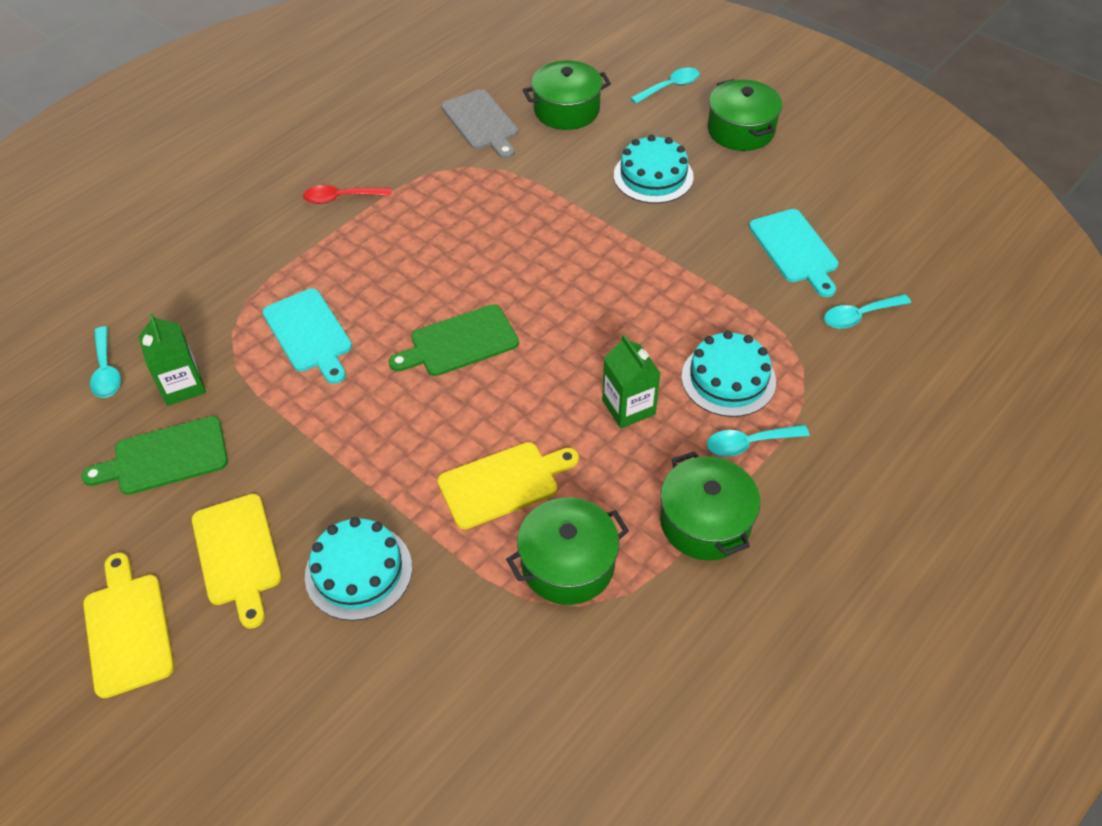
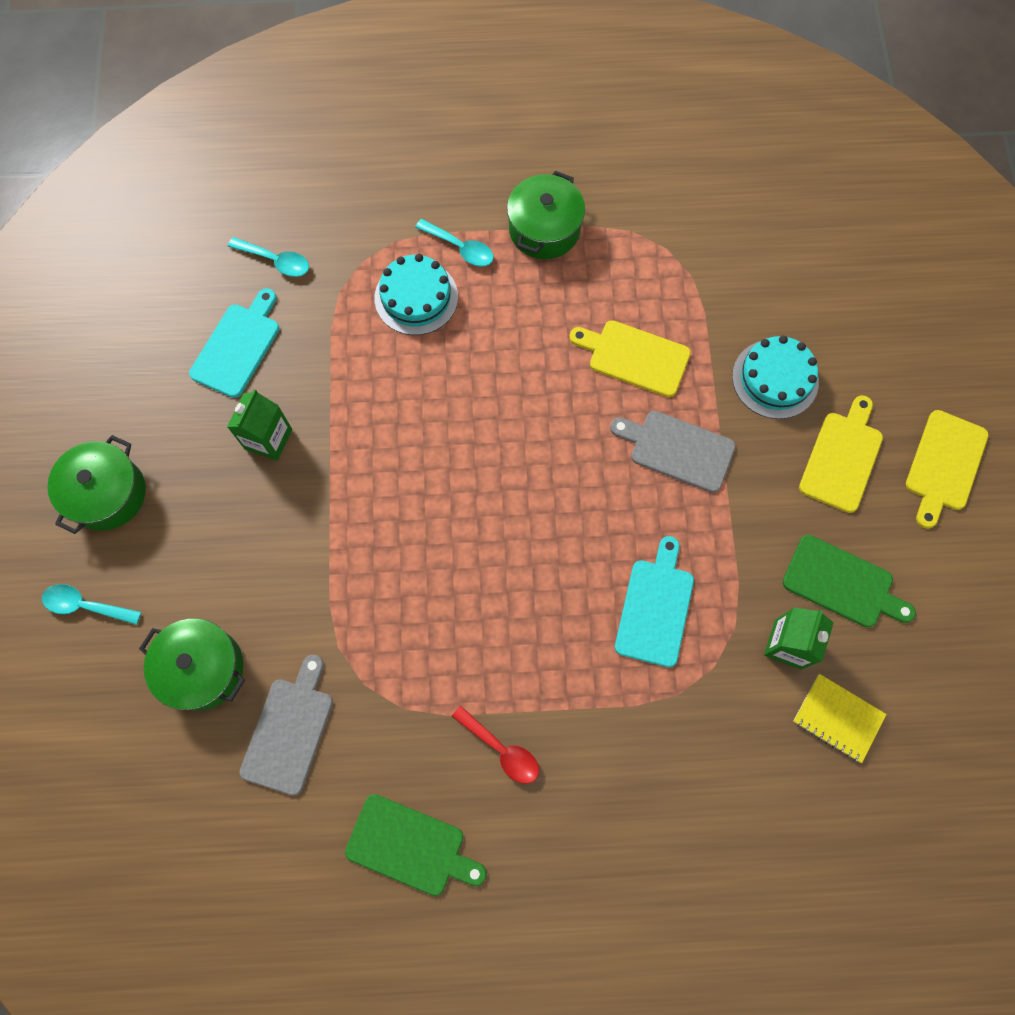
camera: 135 degrees left, 20 degrees up
turquoise spoon [90,326,121,398] -> yellow notebook [793,674,887,763]
green cutting board [389,304,519,376] -> green cutting board moved to [345,794,487,896]
green pot [506,497,629,605] -> none
green carton [602,334,661,428] -> green carton moved to [227,389,292,461]
turquoise cake [614,135,694,204] -> none
none -> grey cutting board [610,411,736,493]

